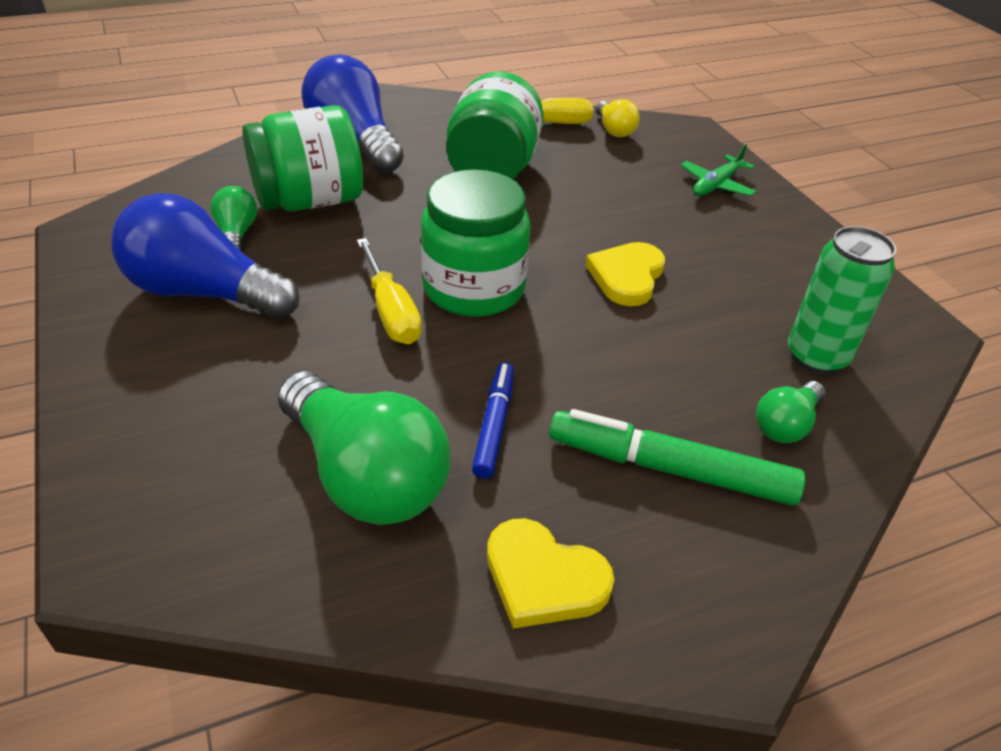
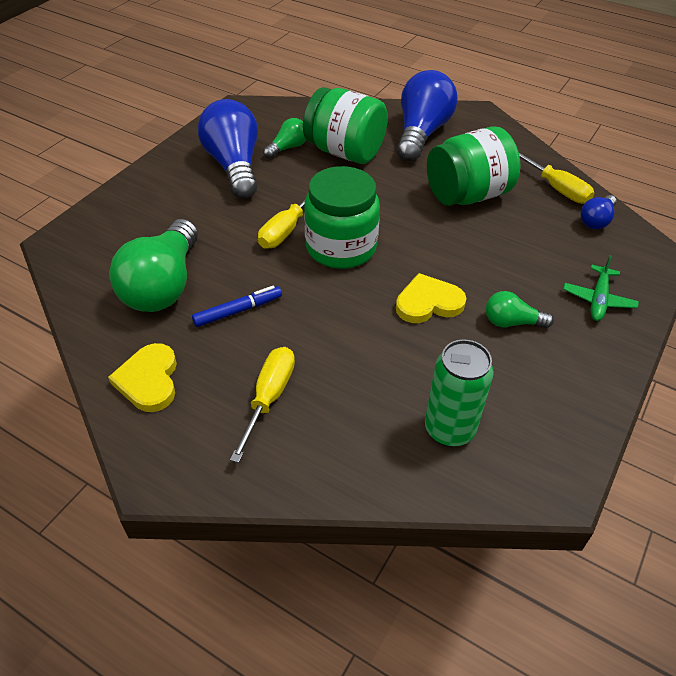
camera: 55 degrees right, 5 degrees up
green marker [549,409,806,505] -> yellow screwdriver [230,347,295,463]
yellow light bulb [596,99,640,137] -> blue light bulb [581,195,617,229]
green plane [681,144,756,196] -> green plane turned 75 degrees counterclockwise [563,255,639,321]
green light bulb [756,381,826,443] -> green light bulb moved to [486,291,554,328]

